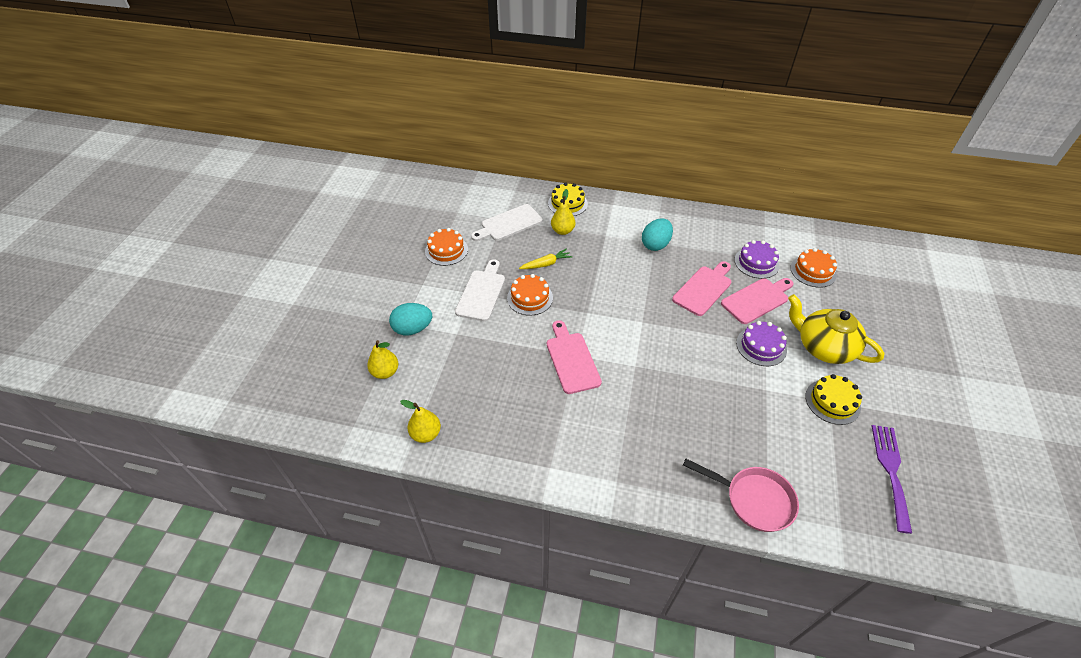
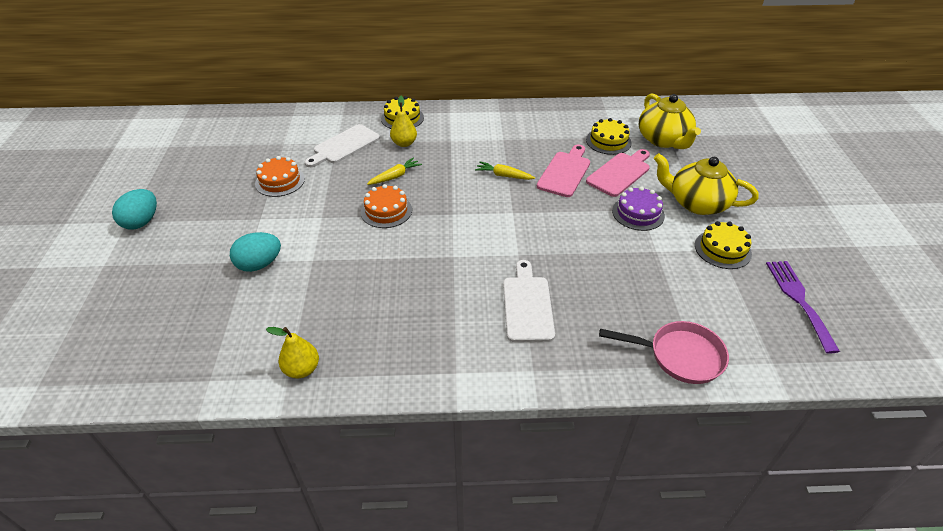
camera: 15 degrees left, 5 degrees down
yellow pear [367,340,398,379] -> none
white cutting board [455,259,505,321] -> white cutting board moved to [503,260,555,342]
pink cutting board [547,320,602,394] -> none
turquoise egg [642,218,673,251] -> turquoise egg moved to [112,189,157,229]
purple cake [734,240,780,279] -> yellow cake [586,118,632,155]
orange cake [790,248,837,288] -> yellow teapot [639,94,701,149]
none -> yellow carrot [475,161,535,180]

